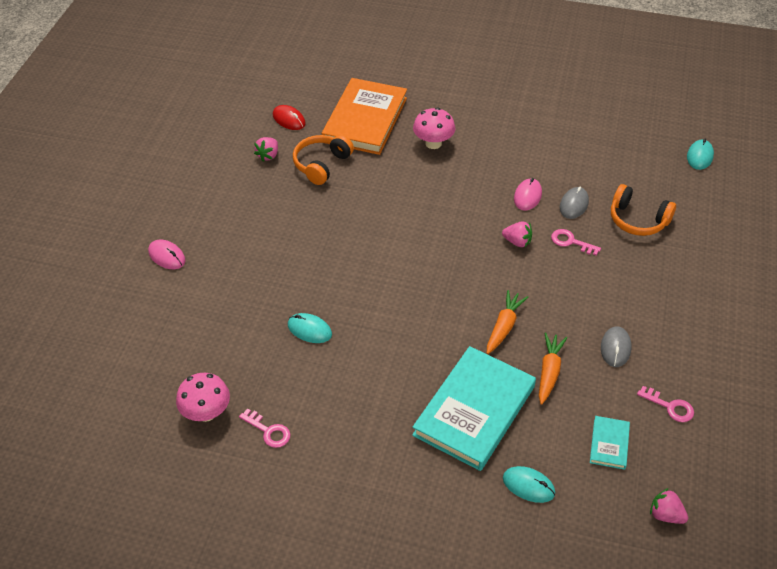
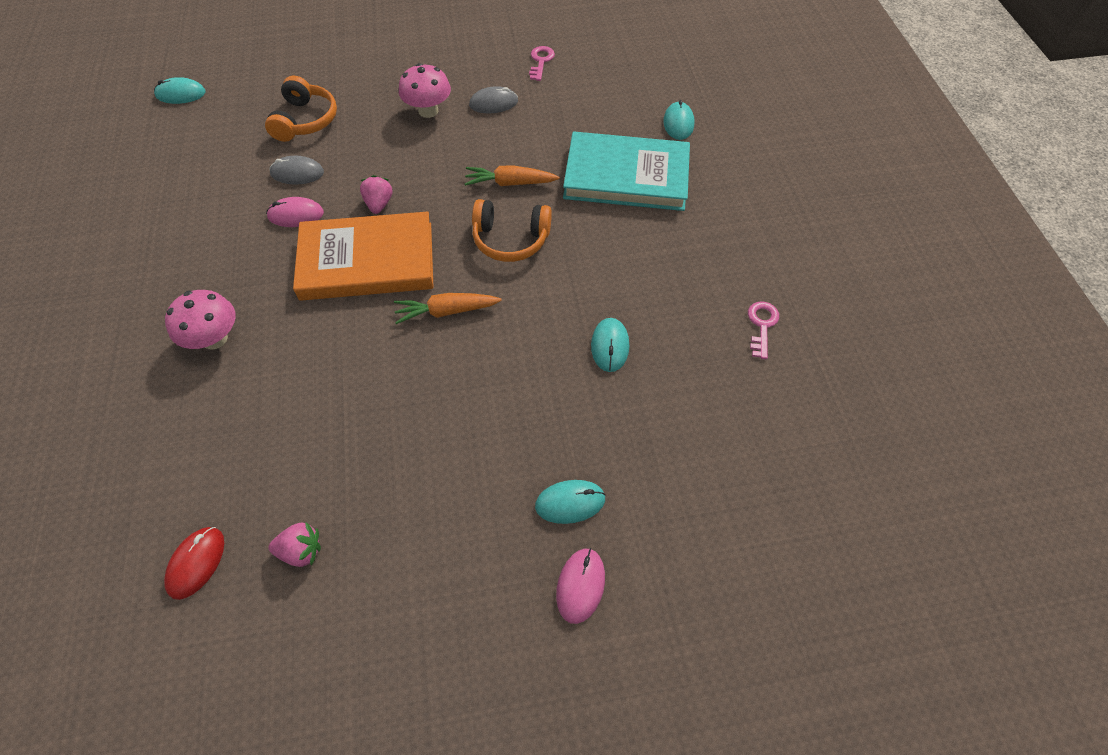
camera: 115 degrees left, 10 degrees up
pink mushroom [176,373,230,422] -> pink mushroom moved to [399,63,451,118]
orange headphones [293,135,354,185] -> orange headphones moved to [472,199,552,262]
orange book [322,78,407,155] -> orange book moved to [293,211,434,301]
orange carrot [539,333,567,405] -> orange carrot moved to [394,293,502,324]
pink key [551,229,601,256] -> none
turquoise book [590,416,630,470] -> none
pink strawberry [650,488,688,524] -> none
none -> turquoise mouse [535,480,606,524]

